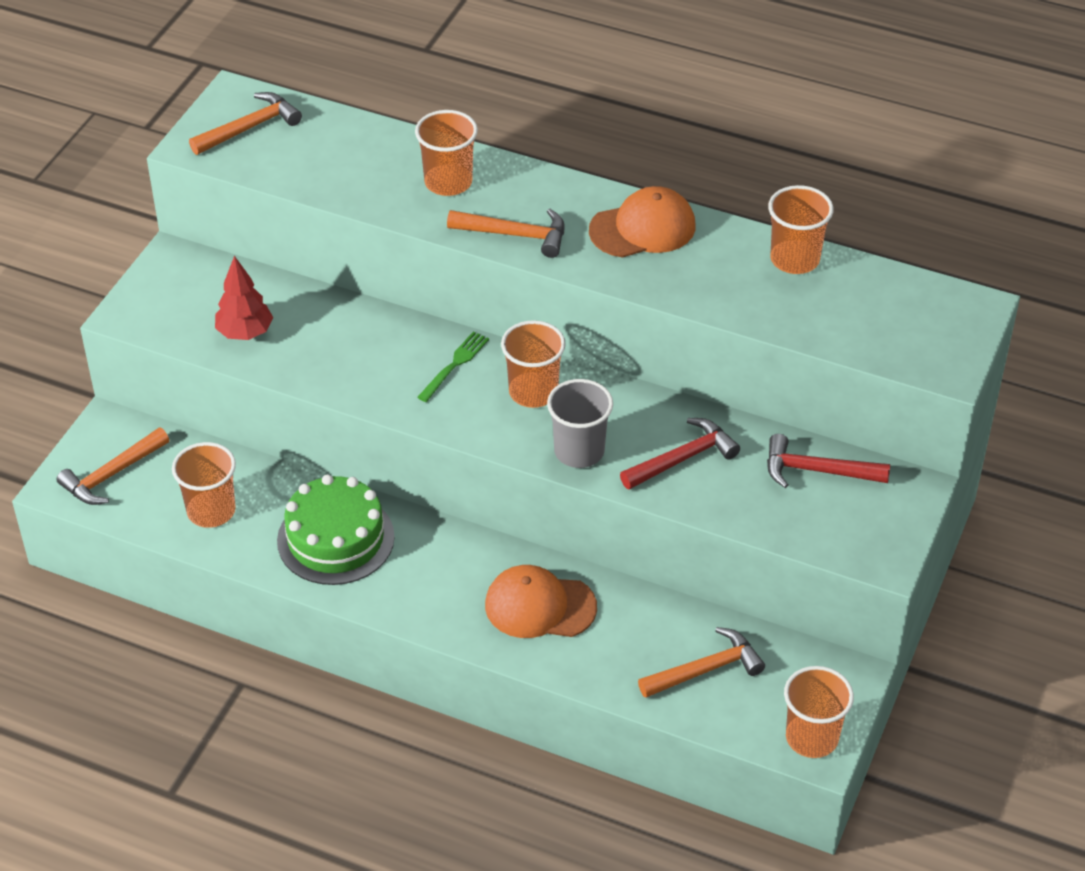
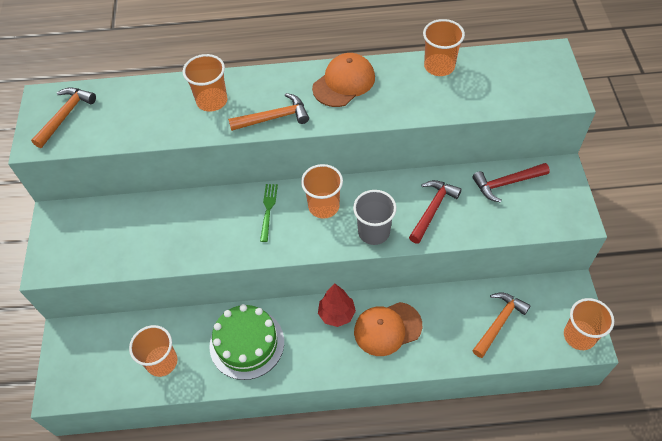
camera: 25 degrees left, 10 degrees up
orange hammer [57,428,169,505] -> none
red tree [215,256,273,340] -> red tree moved to [318,284,356,327]

